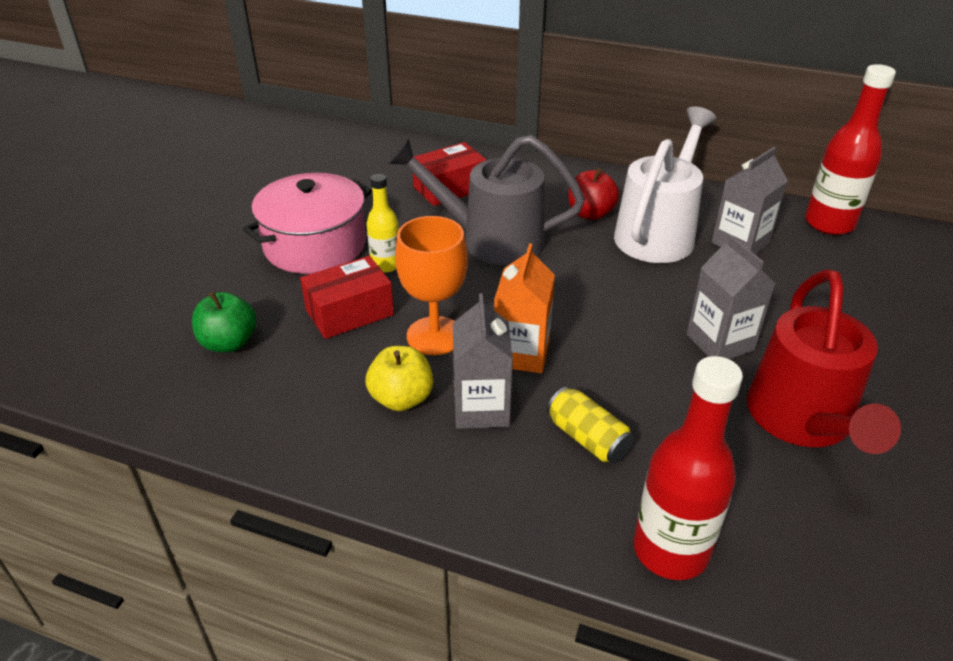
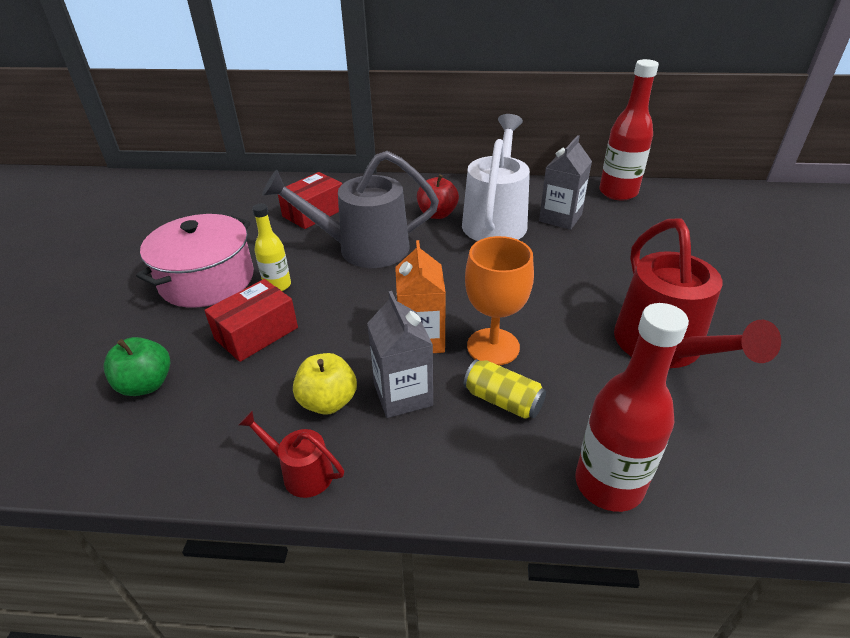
camera: 15 degrees left, 0 degrees up
orange goblet [395,216,468,355] -> orange goblet moved to [465,236,534,365]
grey carton [687,234,775,359] -> none
none -> red watering can [238,410,344,498]

